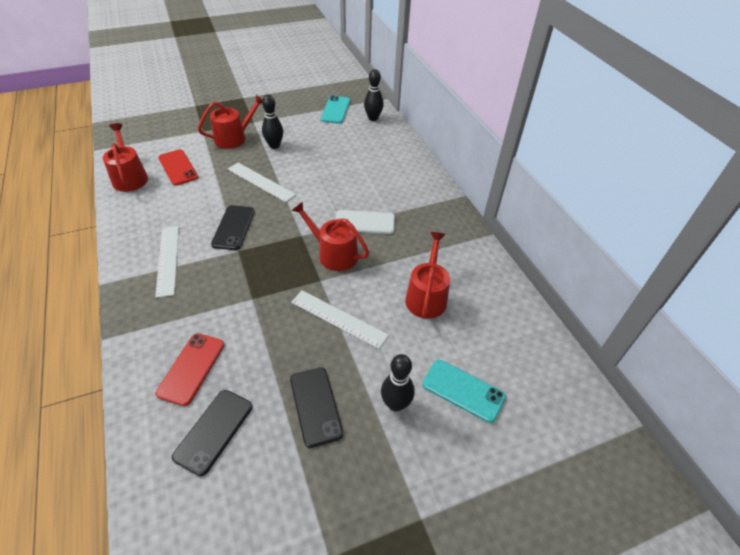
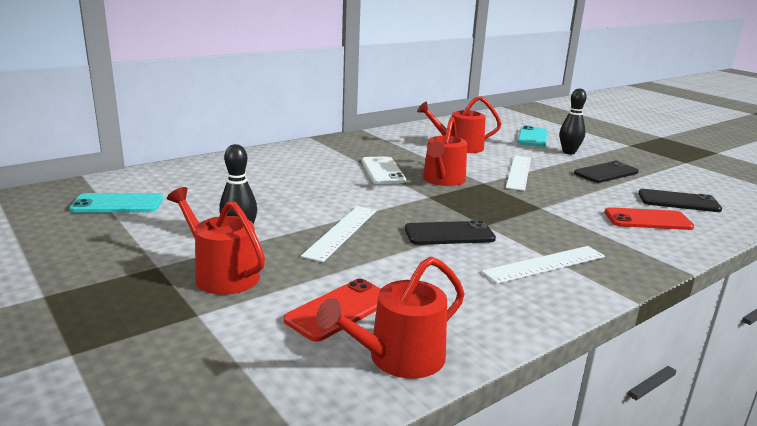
camera: 105 degrees left, 25 degrees down
black bowling pin [364,69,384,121] -> none

